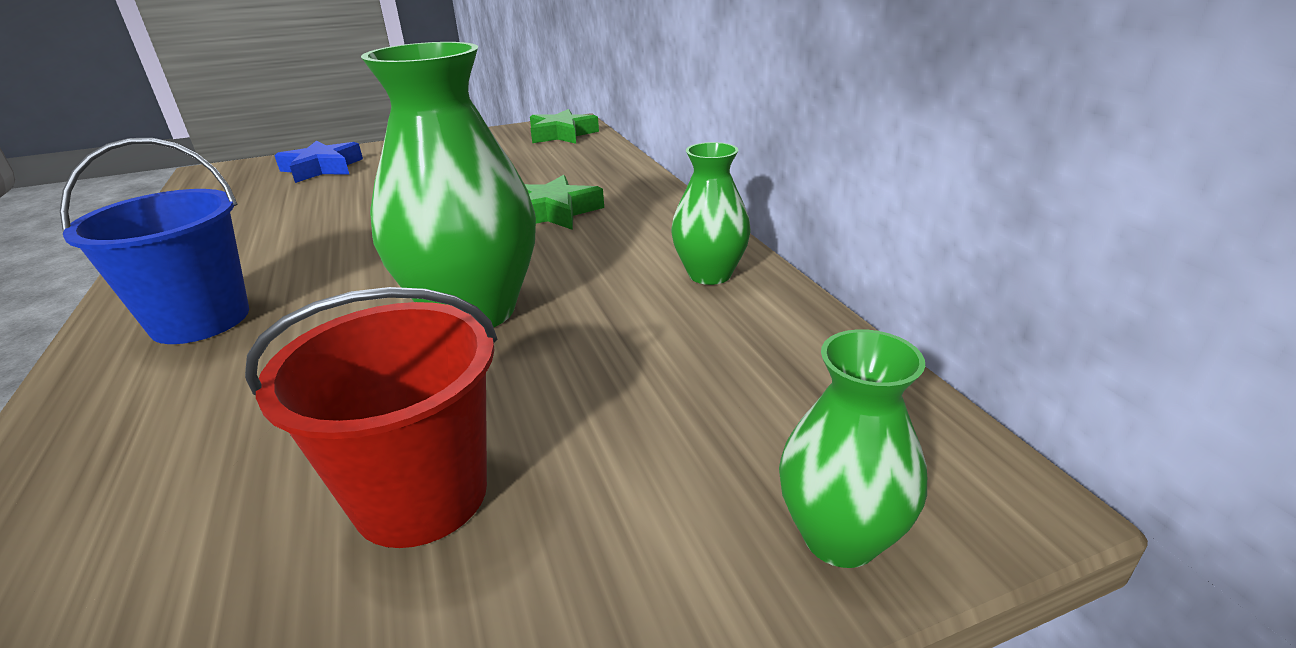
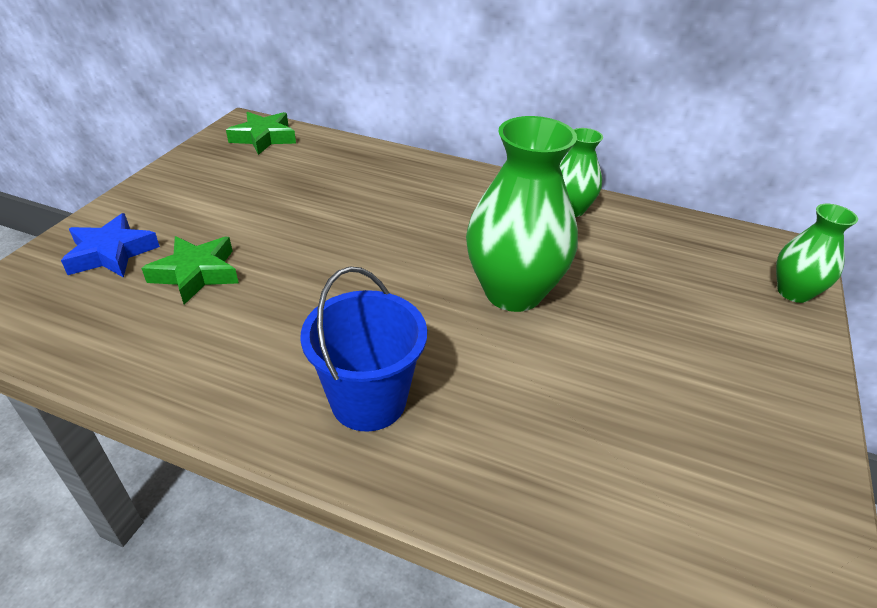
camera: 50 degrees left, 10 degrees up
red bucket [245,287,498,548] -> none
green star [525,175,604,230] -> green star moved to [141,236,239,305]

